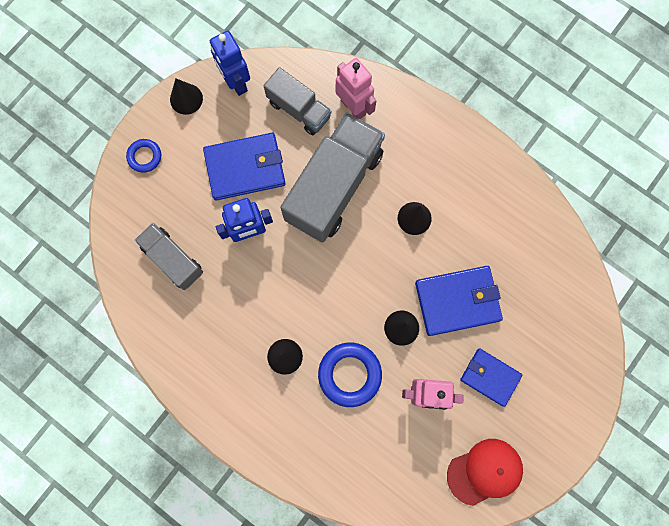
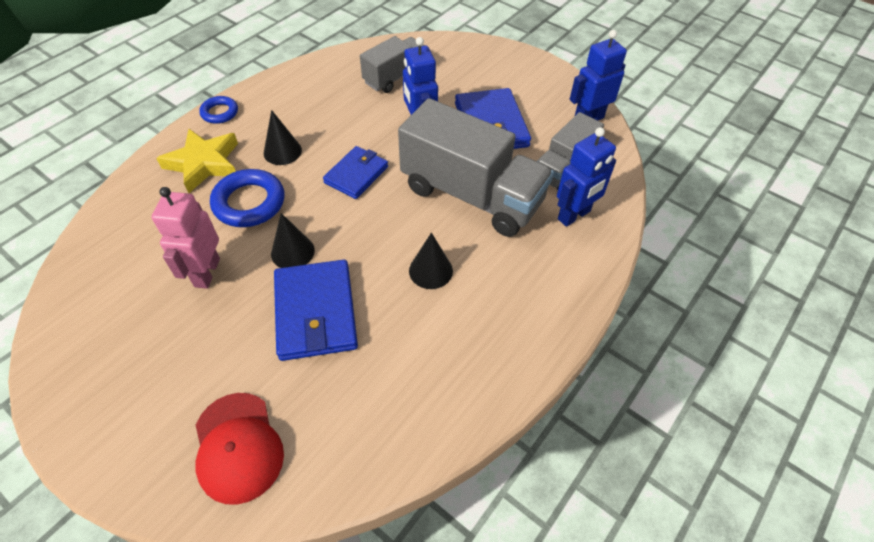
camera: 90 degrees right, 25 degrees down
blue ring [126,139,161,173] -> blue ring moved to [199,96,238,124]
black cone [170,78,203,115] -> none
pink robot [336,58,376,119] -> blue robot [557,127,616,227]
red cap [447,439,523,506] -> red cap moved to [195,393,284,505]
blue wallet [460,349,522,407] -> blue wallet moved to [323,146,388,199]
none -> yellow star [156,129,238,193]

